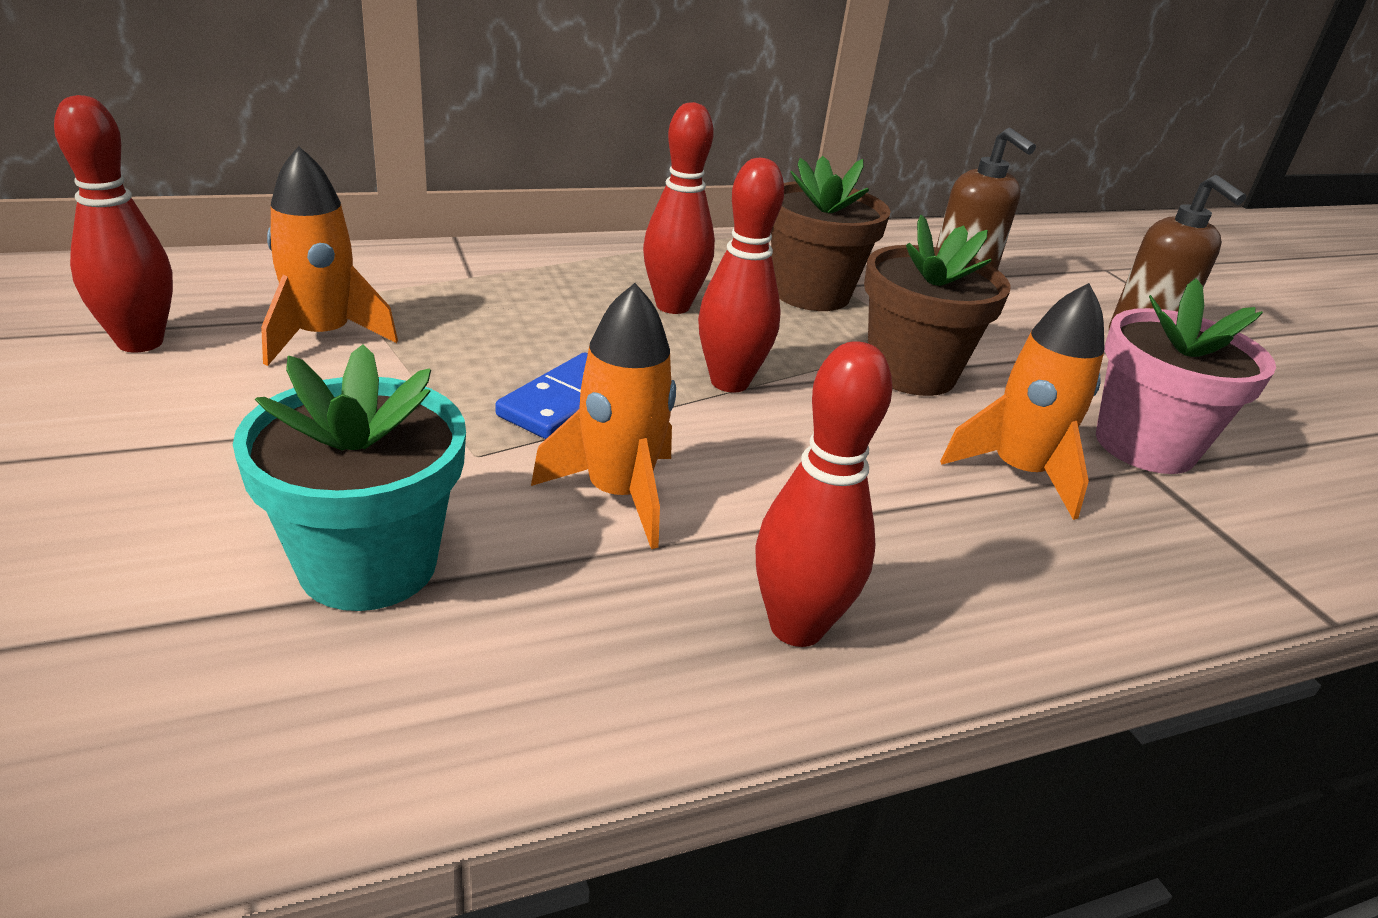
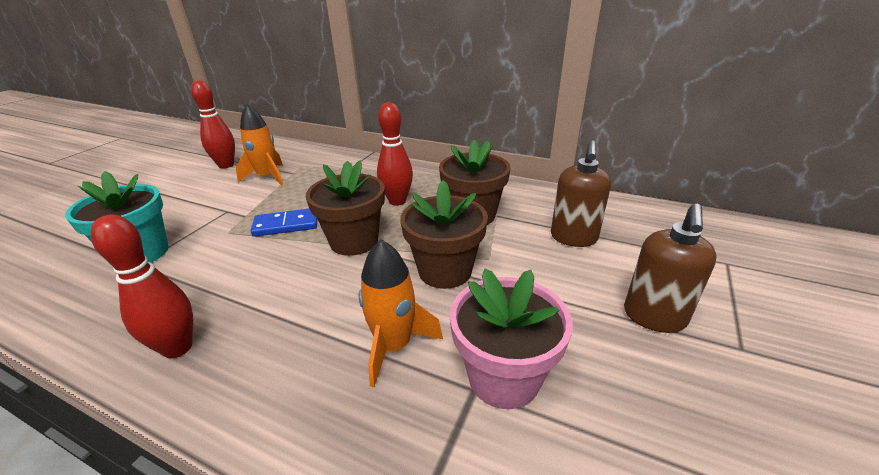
camera: 50 degrees right, 0 degrees up
orange rocket [531,283,676,549] -> none
red bowling pin [698,158,784,393] -> brown flower pot [306,160,385,256]

